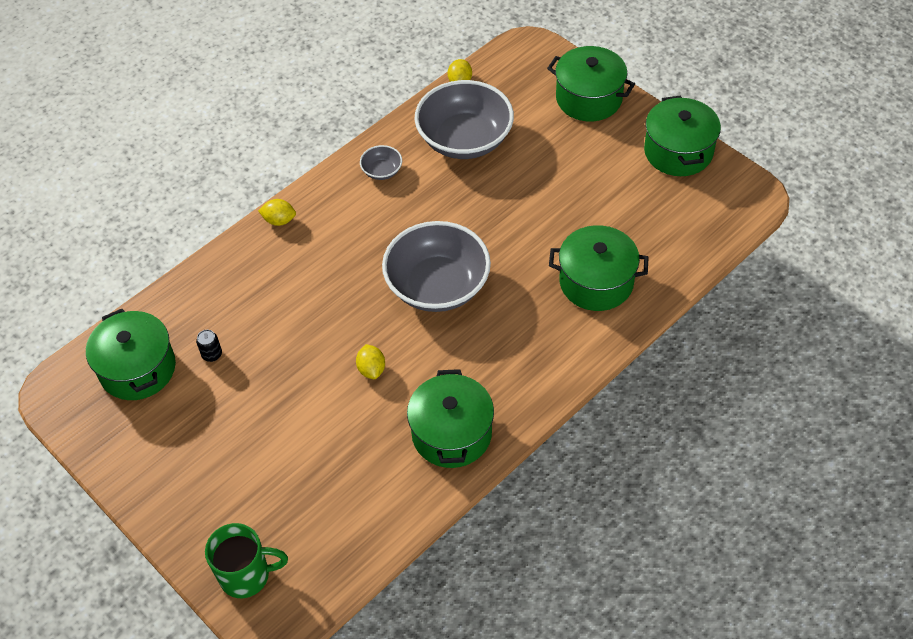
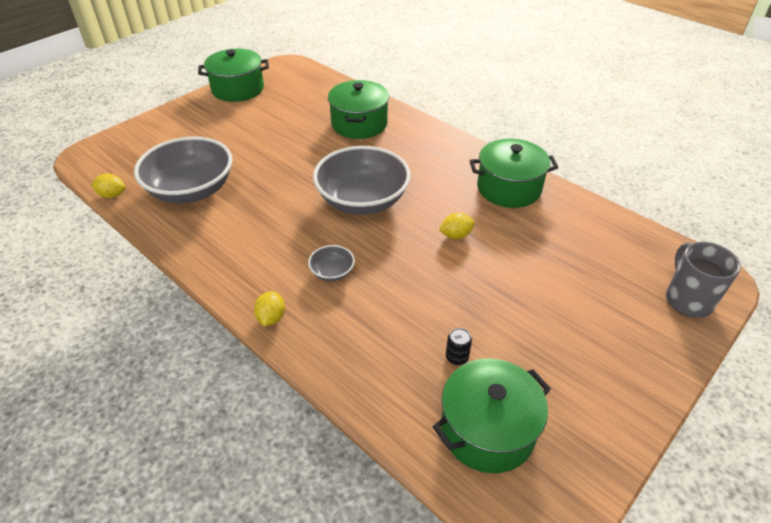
camera: 95 degrees left, 10 degrees down
green mug [205,523,288,598] -> grey mug [666,242,741,318]
grey bowl [360,145,402,180] -> grey bowl moved to [308,245,355,281]
green pot [547,46,635,122] -> none

